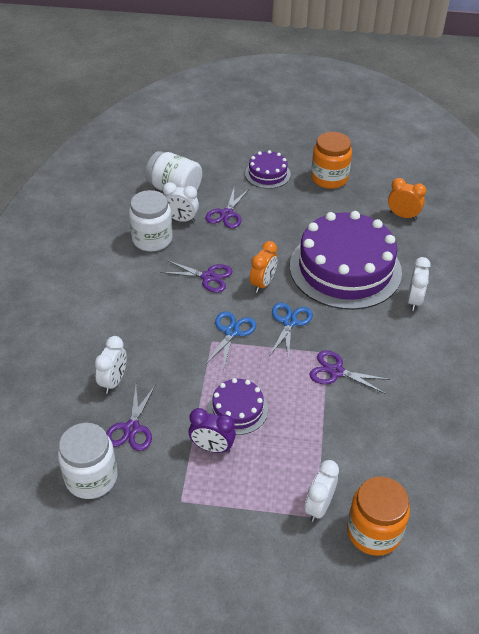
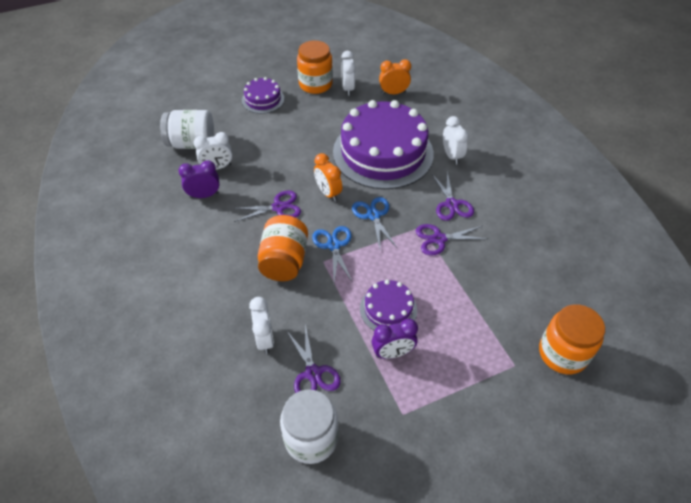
camera: 30 degrees left, 5 degrees up
white jar [129,190,173,251] -> purple clock [178,160,219,198]
purple scissors [205,186,250,228] -> purple scissors moved to [431,171,474,221]
orange clock [250,241,278,293] -> orange clock turned 150 degrees clockwise [314,153,342,202]
white clock [305,460,339,522] -> white clock moved to [341,51,356,96]
none -> orange jar [258,215,308,281]

